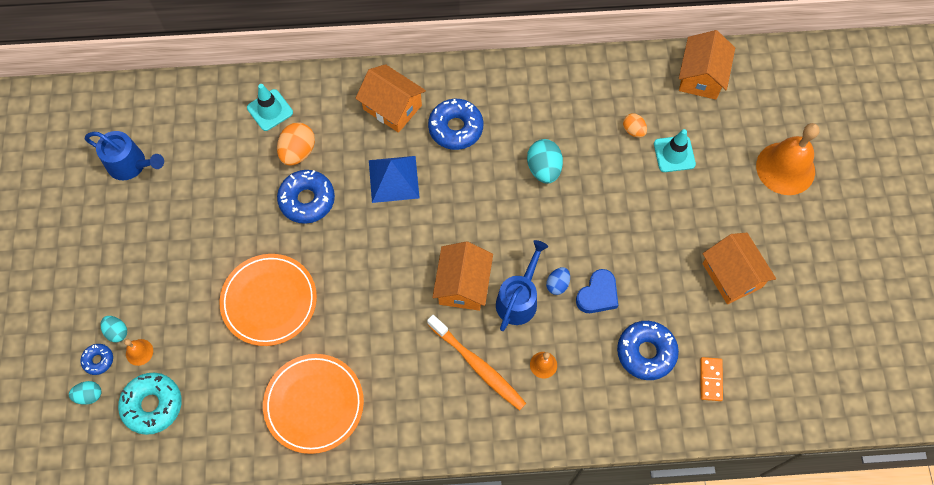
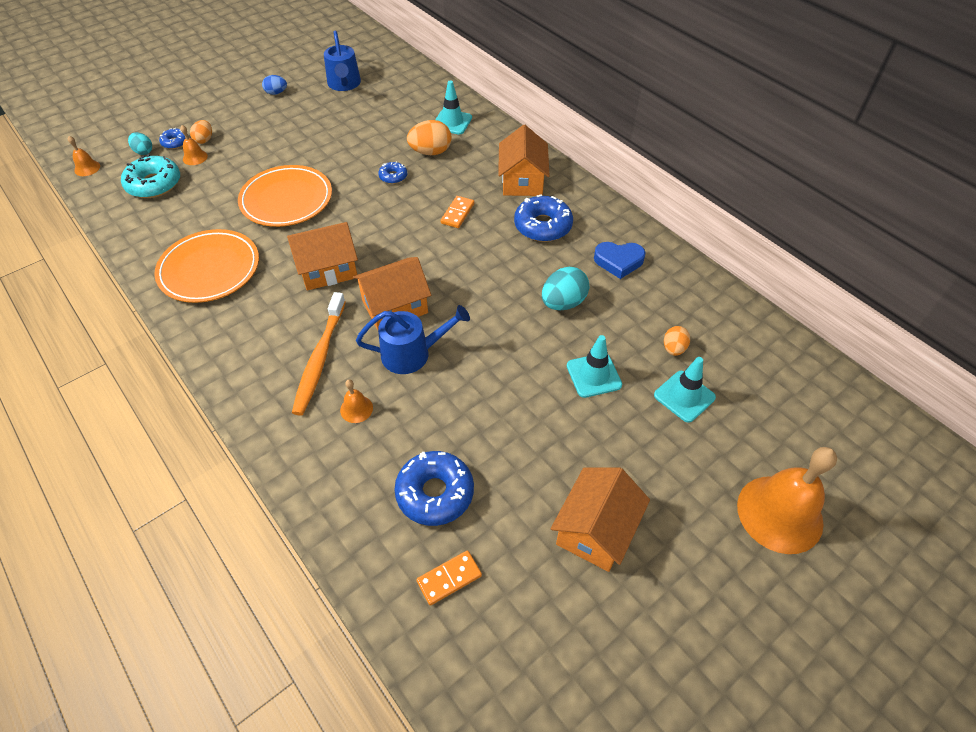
camera: 55 degrees right, 15 degrees down
turquoise egg [100,316,127,342] -> orange egg [190,120,212,144]
blue donut [277,170,335,224] -> blue donut [378,161,407,184], size x0.52
blue pyramid [369,156,420,203] -> orange domino [441,196,474,228]
blue egg [546,267,570,295] -> blue egg moved to [262,75,287,95]
blue heart [576,269,618,313] -> blue heart moved to [594,242,646,279]
orange house [679,30,735,100] -> orange house moved to [287,222,358,291]
none -> orange bell [68,136,100,176]
none -> turquoise traffic cone [567,335,622,398]

